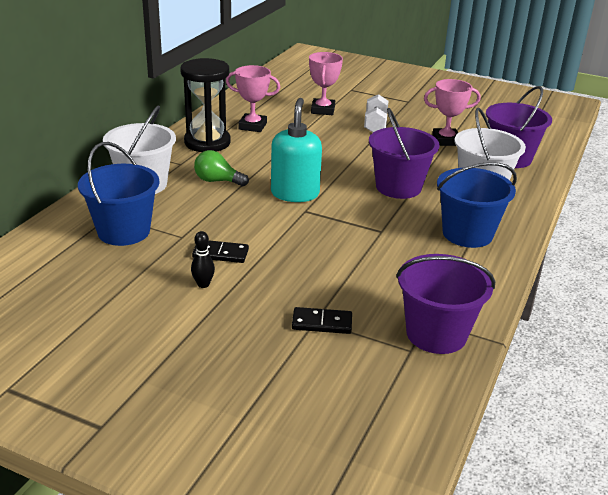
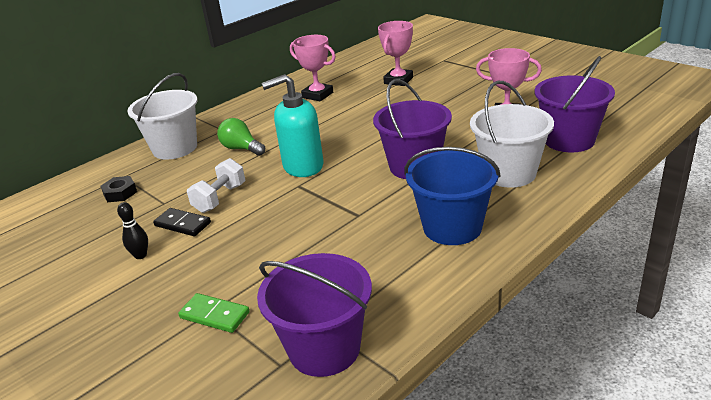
camera: 25 degrees right, 0 degrees up
blue bucket [78,142,159,246] -> black nut [100,176,137,202]
black hourglass [180,58,230,152] -> none
turquoise soap dispenser [271,98,322,202] -> turquoise soap dispenser turned 135 degrees counterclockwise [262,74,324,177]
black domino [292,307,352,334] -> green domino [178,293,250,333]
white dumbbell [364,94,388,132] -> white dumbbell moved to [187,158,245,213]

